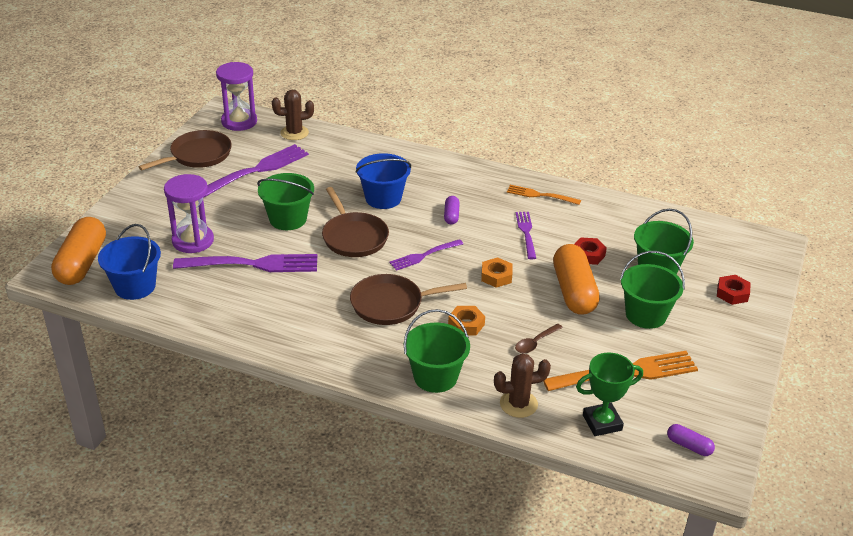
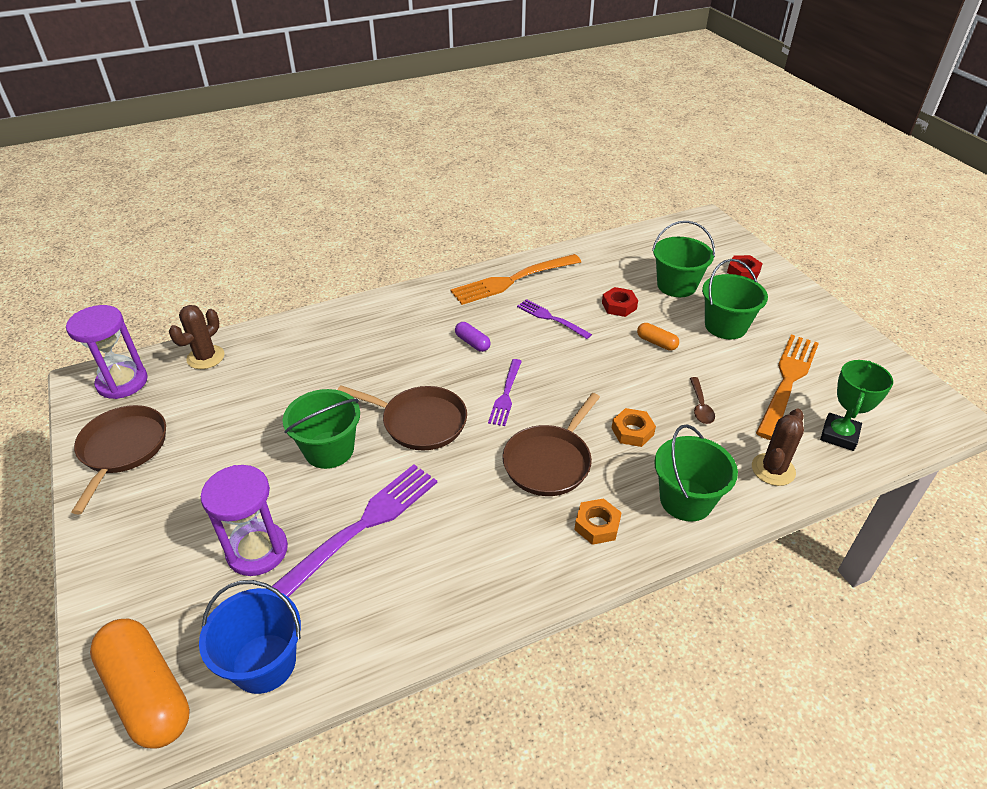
camera: 45 degrees left, 5 degrees up
purple fork [203,144,309,198] -> none
blue bucket [355,153,411,209] -> none
orange nut [481,257,512,288] -> orange nut moved to [574,498,622,545]
orange fork [507,185,581,205] -> orange fork [450,254,581,305], size x1.75
orange capsule [553,244,600,315] -> orange capsule [637,323,679,351], size x0.46
purple capsule [667,424,715,456] -> none

